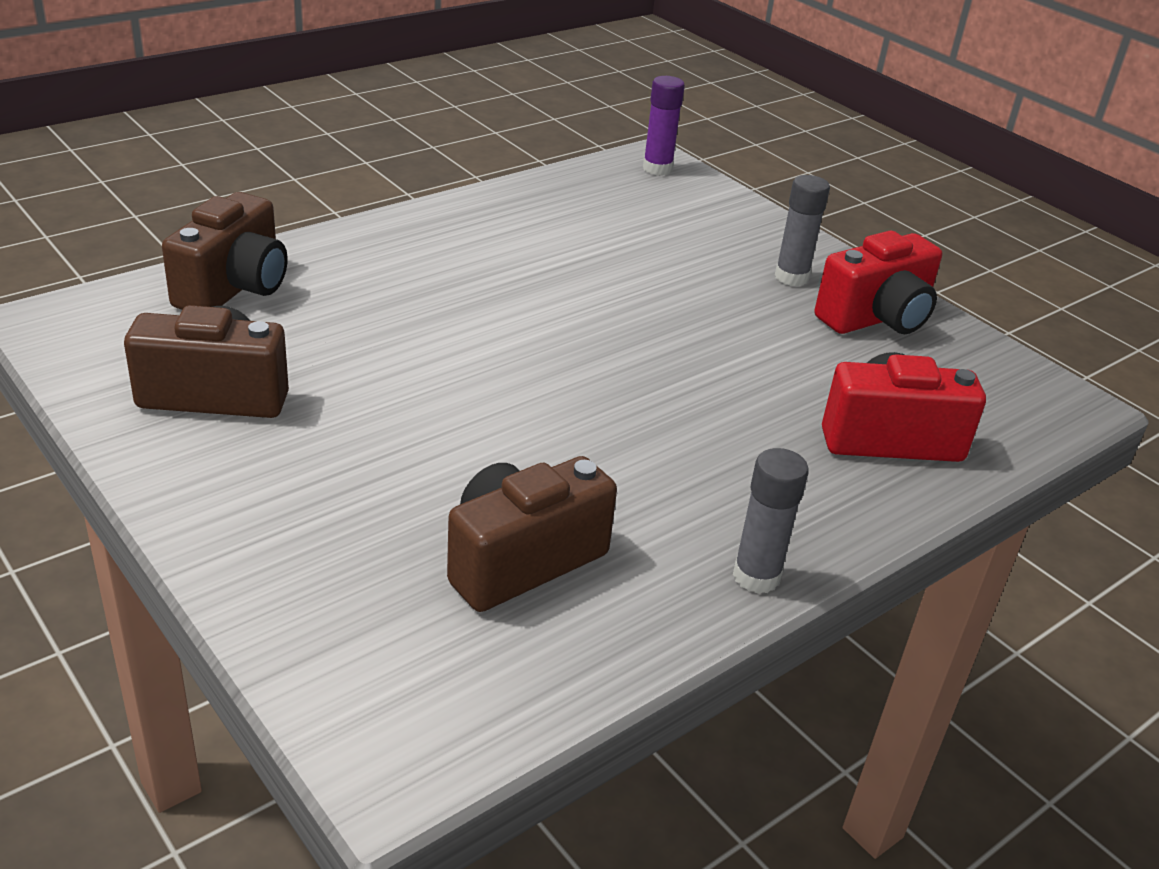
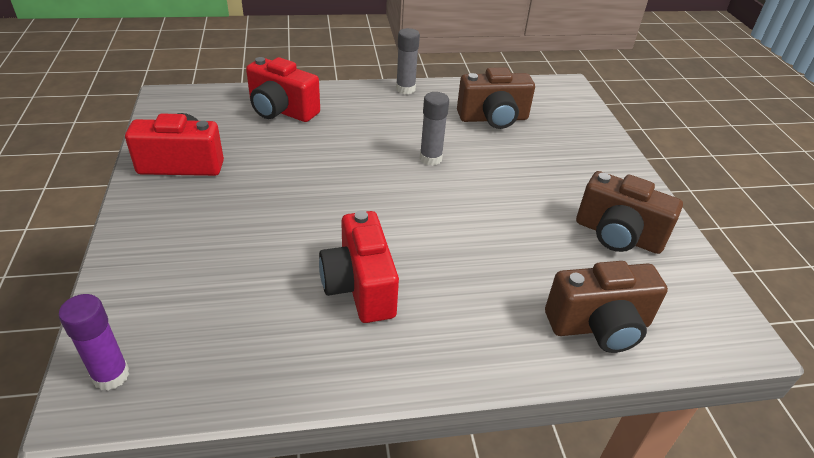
camera: 150 degrees left, 5 degrees up
brown camera [162,192,288,310] -> brown camera turned 150 degrees counterclockwise [545,261,668,353]
grey glue stick [775,175,830,286] -> grey glue stick moved to [420,92,449,166]
none -> red camera [319,211,399,323]

